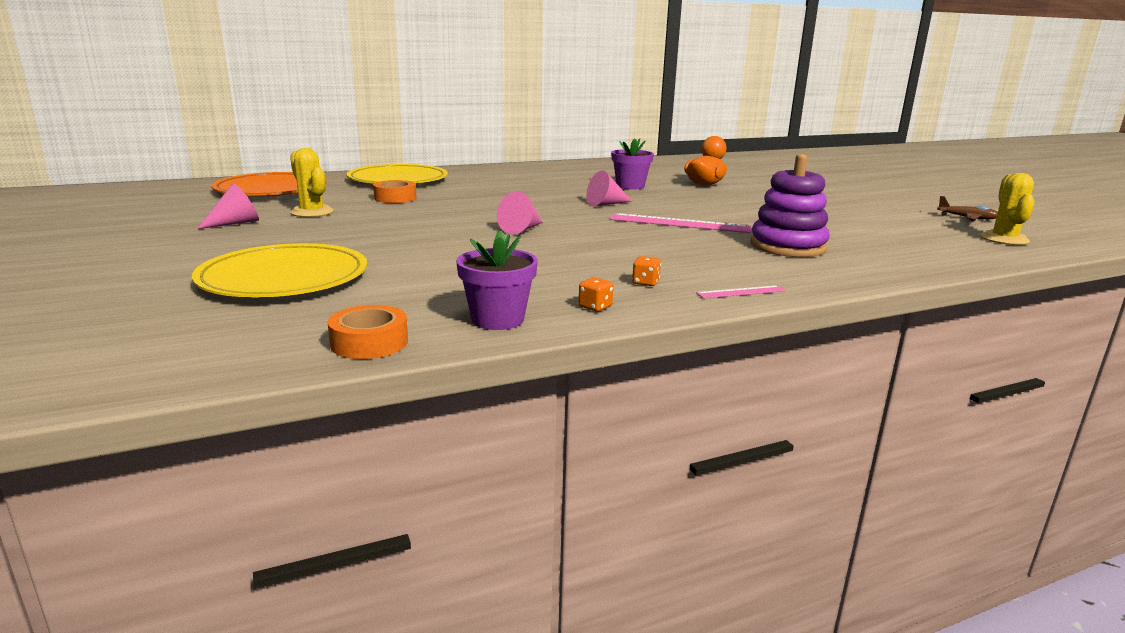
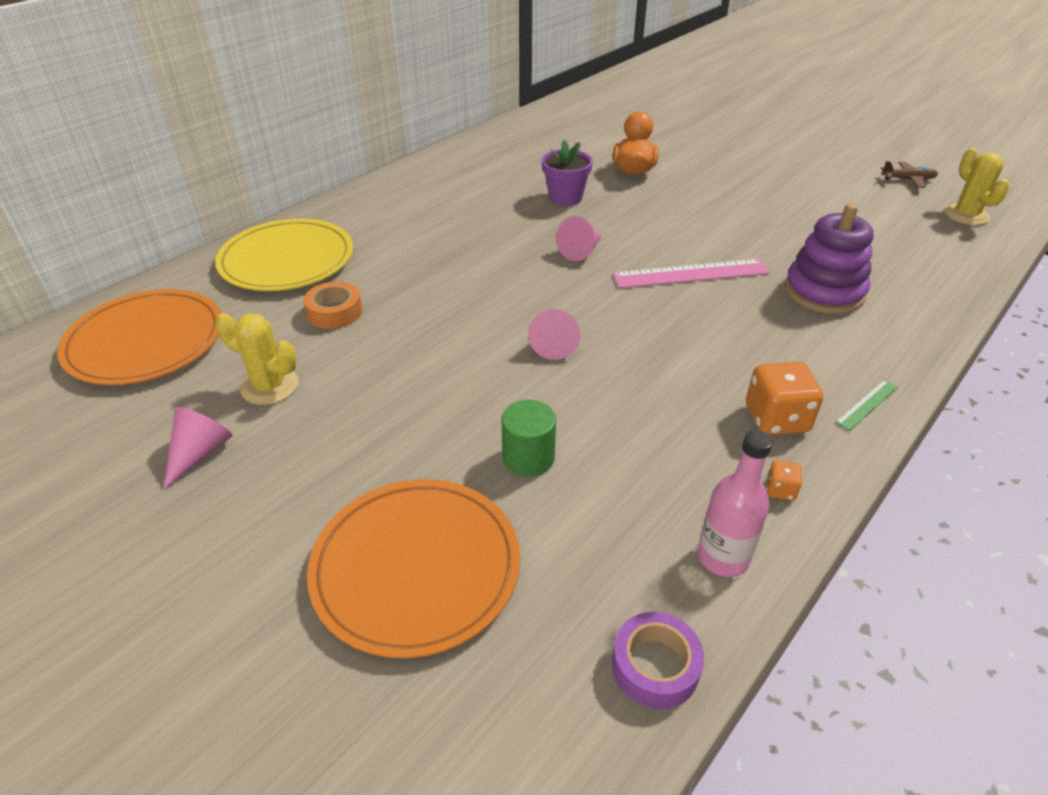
camera: 25 degrees left, 20 degrees up
yellow plate [192,243,367,298] -> orange plate [307,479,520,658]
orange tape [327,305,408,359] -> purple tape [612,612,704,709]
purple flower pot [456,231,538,330] -> pink bottle [698,430,773,577]
orange dice [632,256,661,286] -> orange dice [746,362,823,435], size x2.08
pink ruler [696,285,786,299] -> green ruler [835,380,898,431]
none -> green cylinder [502,400,556,477]

